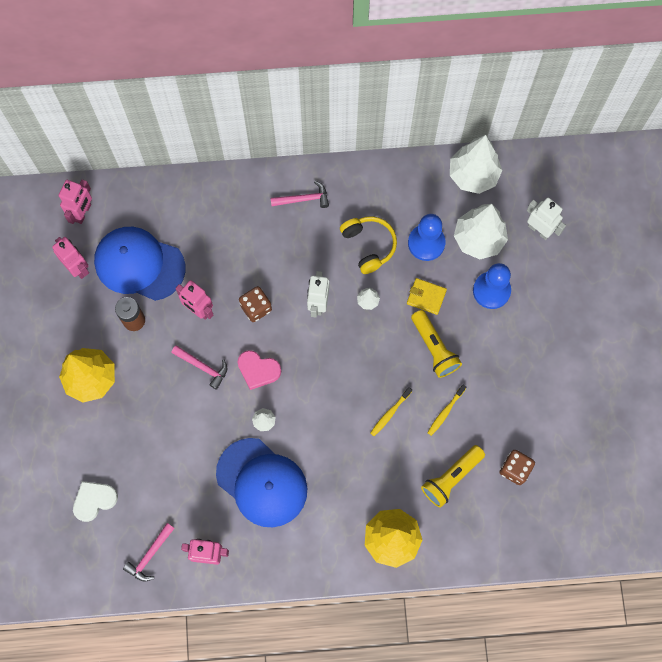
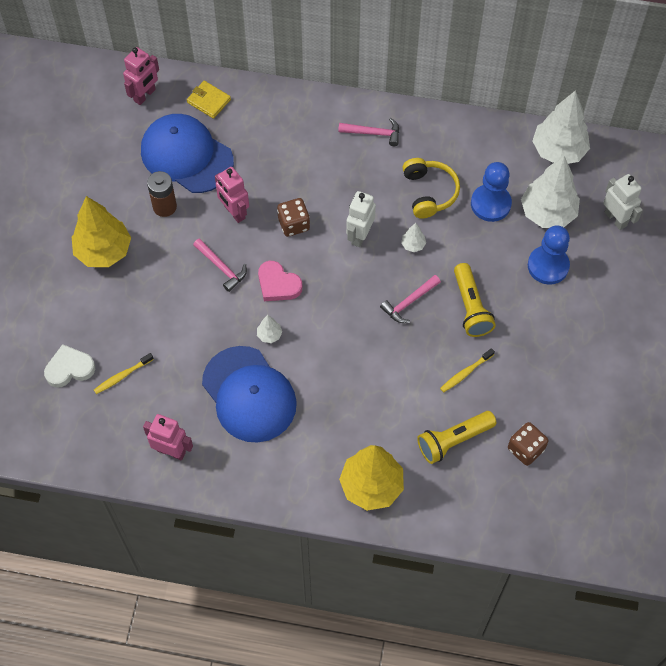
camera: 15 degrees right, 10 degrees down
pink robot [52,237,89,279] -> none
pink hammer [123,523,175,582] -> pink hammer moved to [380,275,441,323]
yellow toothbrush [370,387,412,436] -> yellow toothbrush moved to [94,353,154,394]
yellow wallet [407,278,447,315] -> yellow wallet moved to [187,81,231,119]

